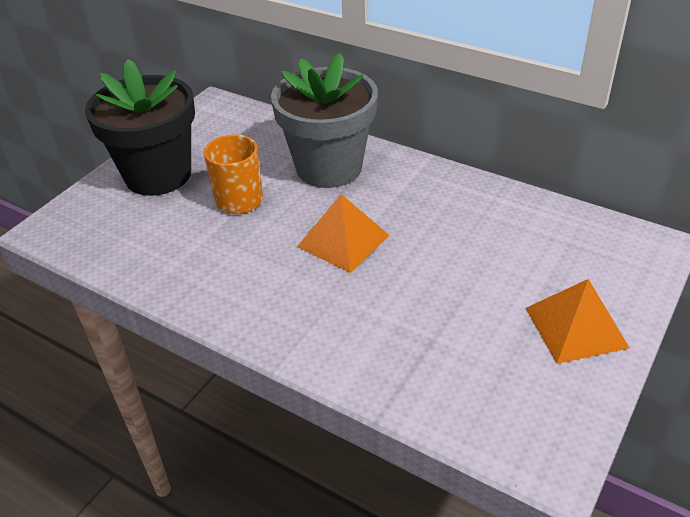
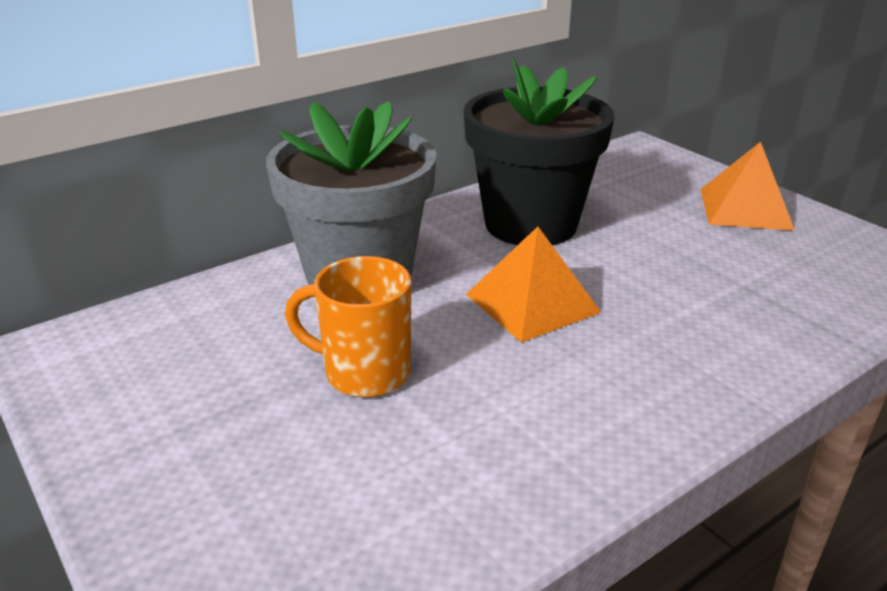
camera: 70 degrees left, 10 degrees down
black flower pot [85,59,195,196] -> black flower pot moved to [464,58,615,245]

